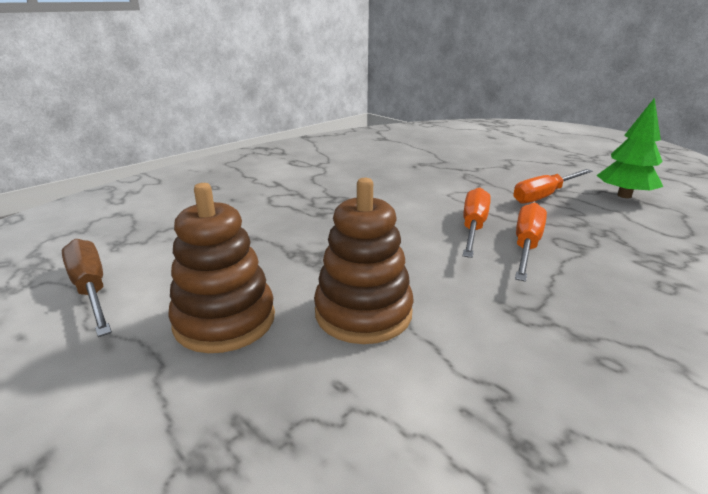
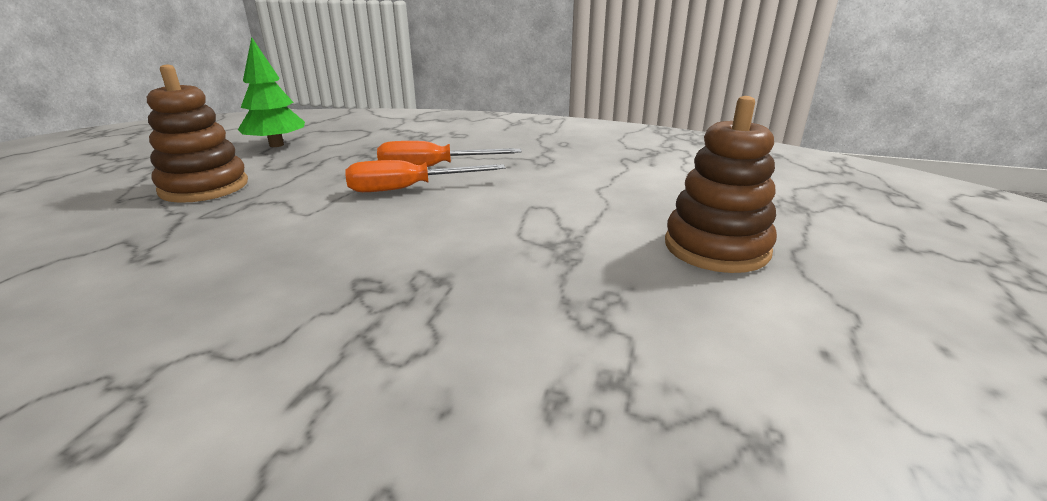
camera: 120 degrees left, 0 degrees up
brown screwdriver [62,239,112,337] -> none
brown stacking toy [314,178,414,344] -> brown stacking toy moved to [147,65,248,203]
orange screwdriver [513,169,592,204] -> none

